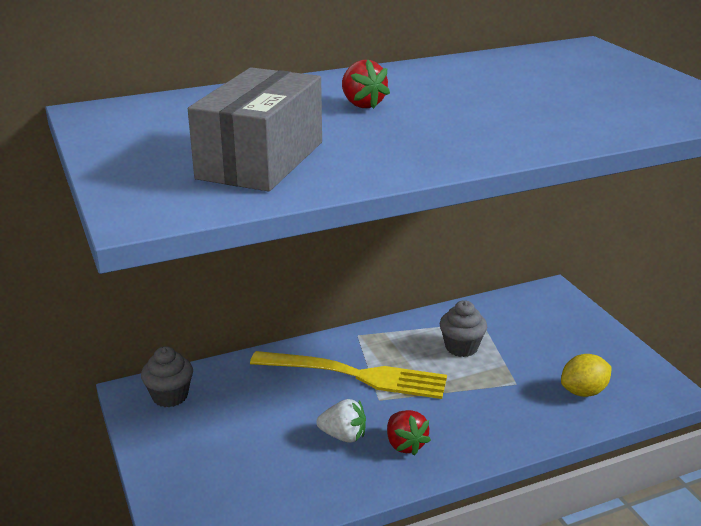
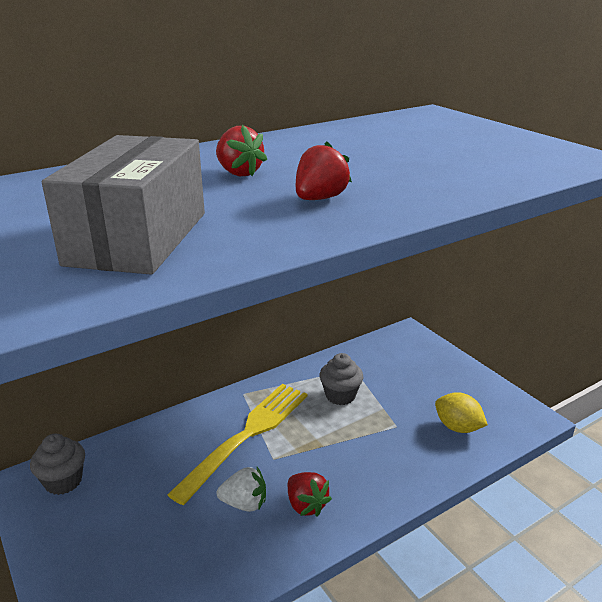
camera: 10 degrees left, 0 degrees up
yellow fork [250,351,447,399] -> yellow fork turned 60 degrees counterclockwise [167,384,307,505]
yellow lemon [561,354,611,397] -> yellow lemon turned 75 degrees clockwise [435,392,488,433]
none -> red strawberry [296,141,352,200]

